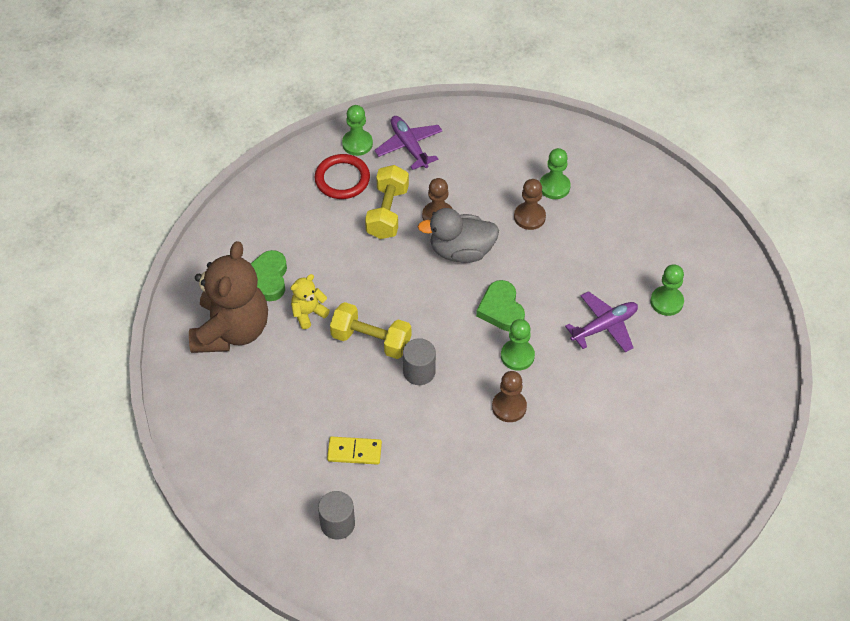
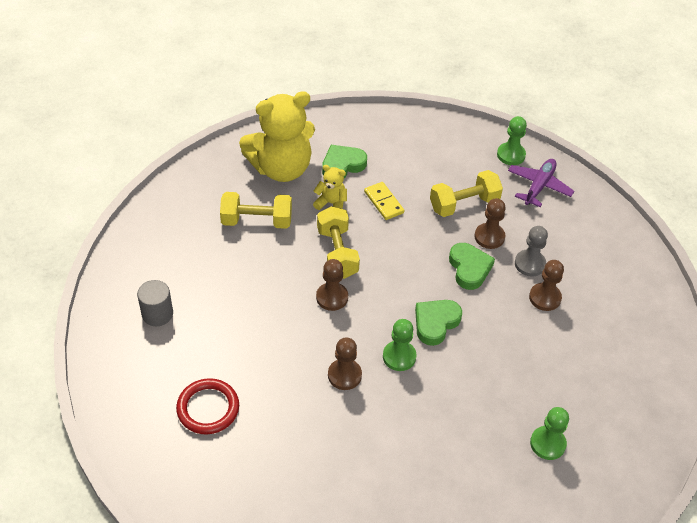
camera: 55 degrees right, 5 degrees down
brown teddy bear [189,241,268,353] -> yellow teddy bear [239,91,315,182]
red ring [315,154,370,199] -> red ring moved to [176,378,239,434]
yellow domino [327,437,382,465] -> yellow domino moved to [364,182,404,220]
grey cylinder [403,338,436,385] -> brown pawn [316,259,348,311]
grey duck [418,208,499,263] -> green heart [449,243,495,290]
green pawn [540,148,571,199] -> none
purple plane [565,291,638,352] -> none
none -> yellow dumbbell [220,192,292,229]
none -> grey pawn [515,226,548,277]

